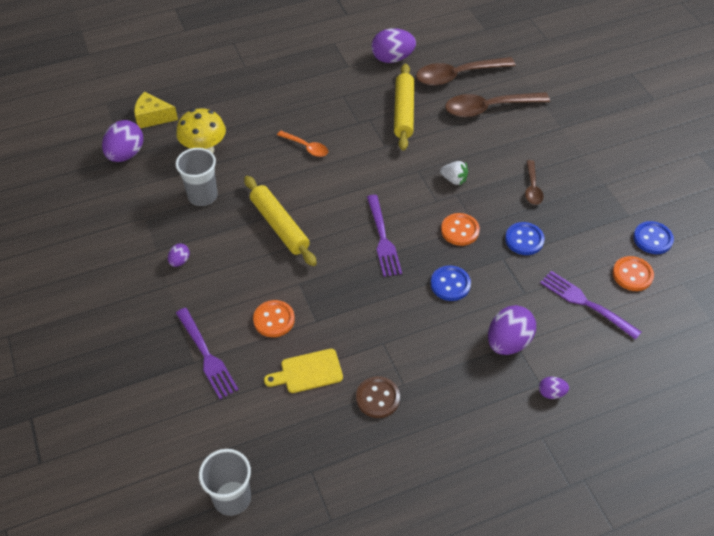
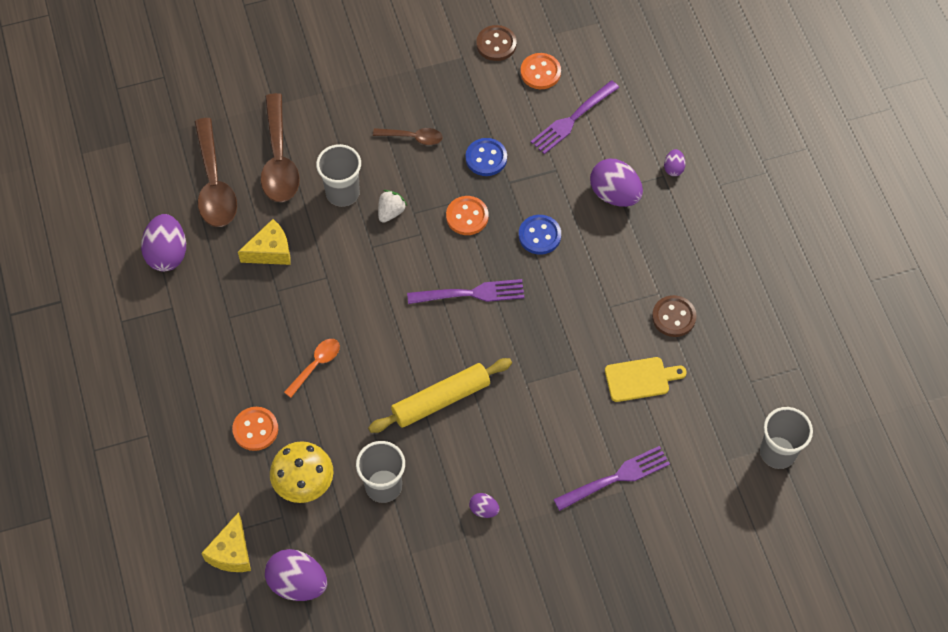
camera: 85 degrees left, 10 degrees up
orange button [253,300,295,337] -> orange button moved to [232,407,278,451]
yellow cutting board [264,349,343,393] -> yellow cutting board turned 90 degrees counterclockwise [605,357,687,402]
yellow rolling pin [394,64,414,150] -> yellow cheese [238,219,291,265]
blue button [633,221,674,254] -> brown button [476,25,517,61]
none -> grey cup [316,144,361,207]

